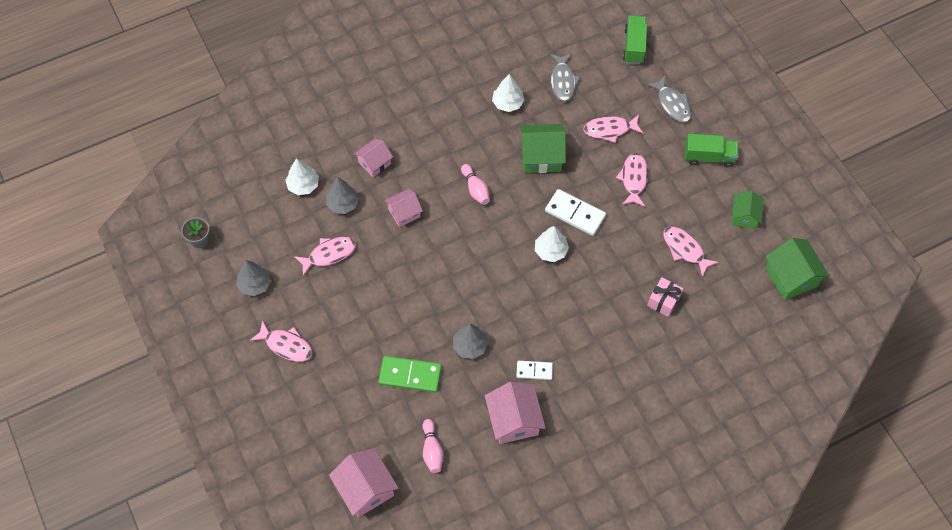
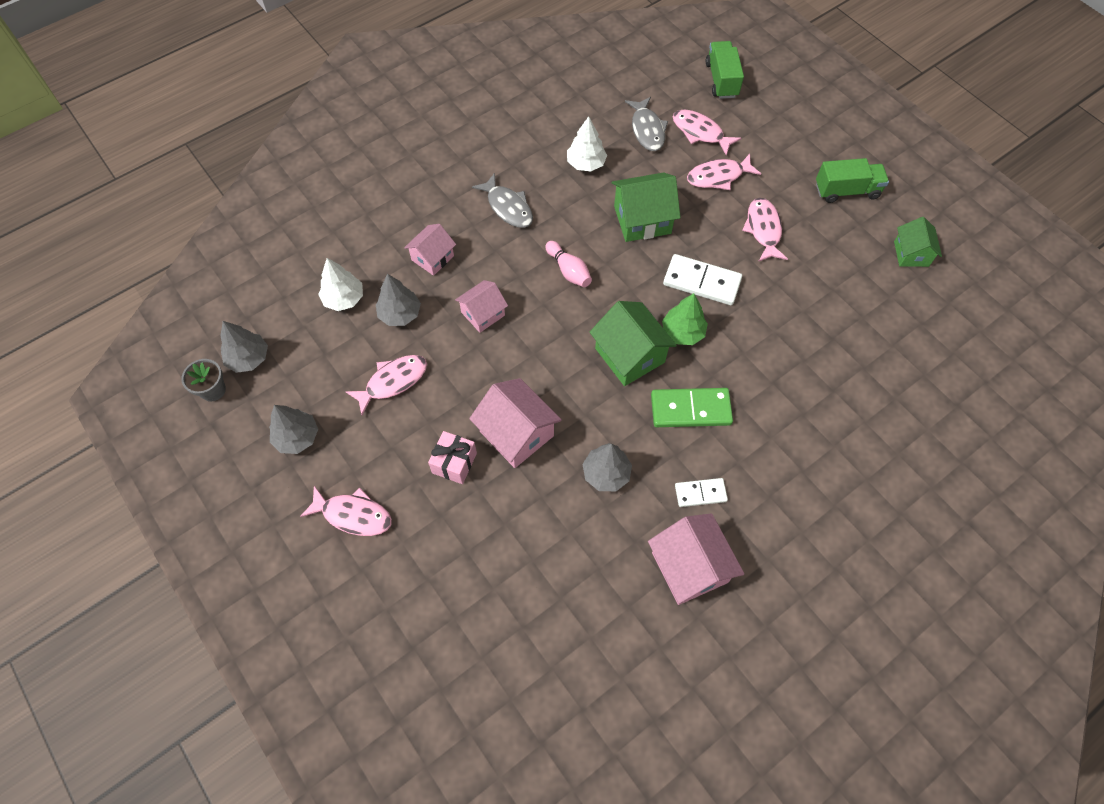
camera: 10 degrees left, 0 degrees up
pink house [329,448,398,517] -> pink house moved to [469,378,562,468]
green domino [378,356,442,392] -> green domino moved to [651,388,733,427]
pink bowling pin [423,419,444,473] -> none
white tree [535,226,569,262] -> green tree [662,293,708,345]
grey fish [646,76,691,123] -> grey fish moved to [472,173,533,228]
pink gift [647,277,683,317] -> pink gift moved to [428,431,477,484]
pink fish [663,227,719,277] -> pink fish moved to [672,109,741,156]
green house [765,238,830,300] -> green house moved to [590,301,677,386]
none -> grey tree [220,321,268,373]

